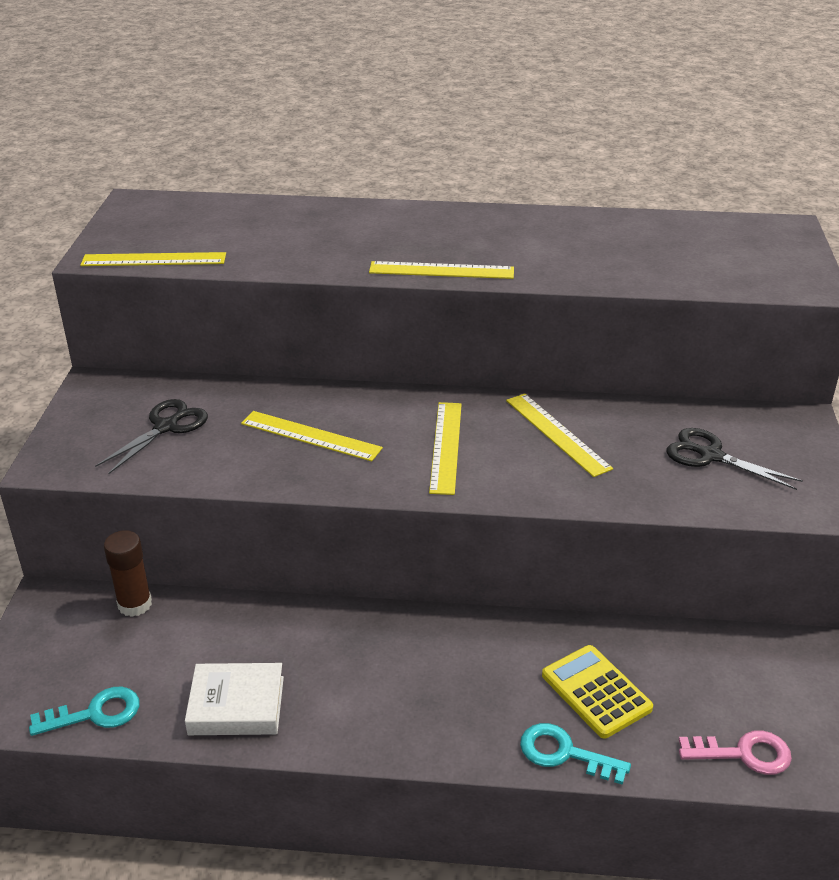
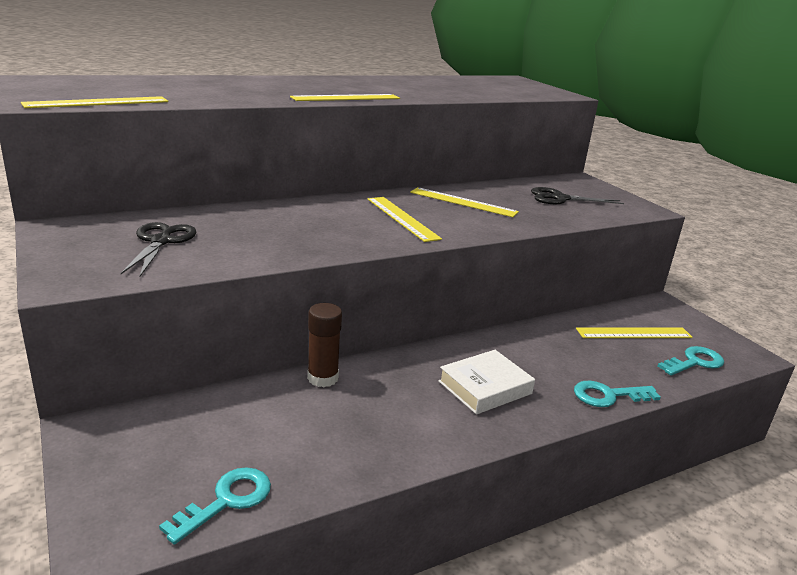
camera: 35 degrees left, 10 degrees down
brown glue stick [104,530,152,617] -> brown glue stick moved to [307,303,342,387]
white book [185,663,284,735] -> white book moved to [438,350,535,415]
yellow ruler [241,411,383,462] -> yellow ruler moved to [576,327,692,338]
yellow calculator [542,645,653,738] -> none
pink key [679,730,792,775] -> turquoise key [658,346,724,376]

